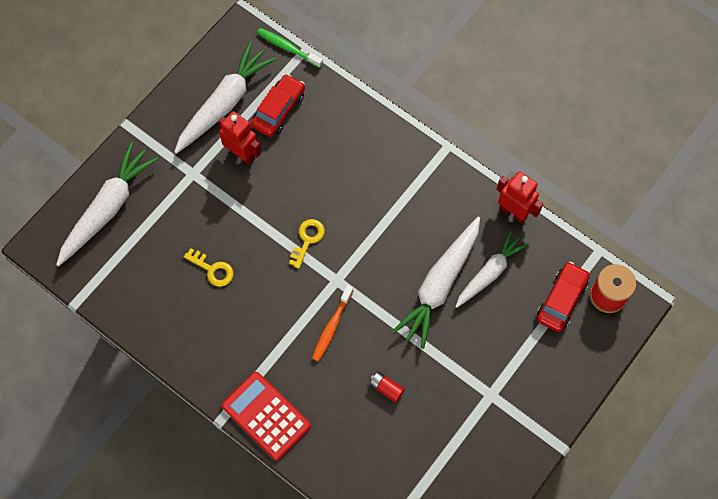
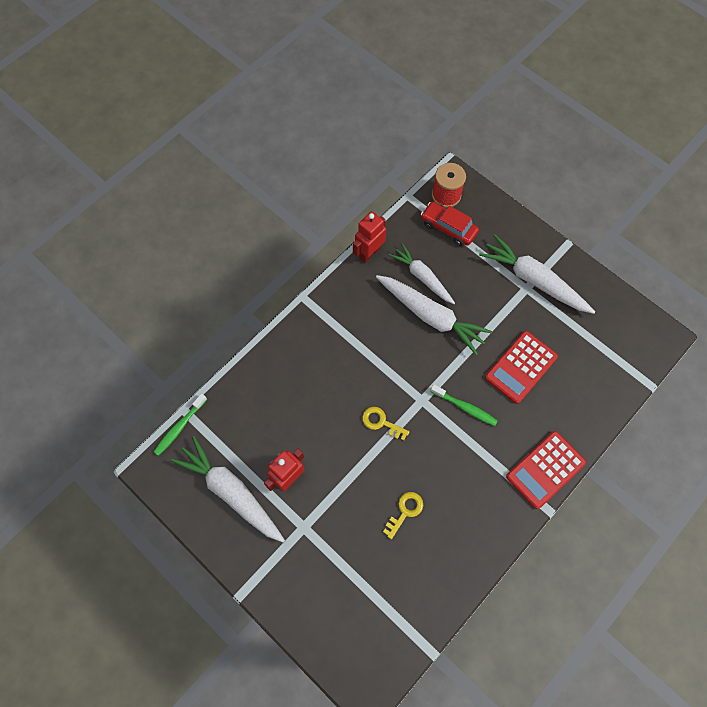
camera: 85 degrees left, 0 degrees up
white carrot [56,142,158,266] -> white carrot moved to [479,234,595,314]
red car [251,74,305,137] -> none
orange toothbrush [312,285,353,362] -> green toothbrush [430,385,498,426]
red battery [369,372,405,403] -> red calculator [485,331,558,404]

